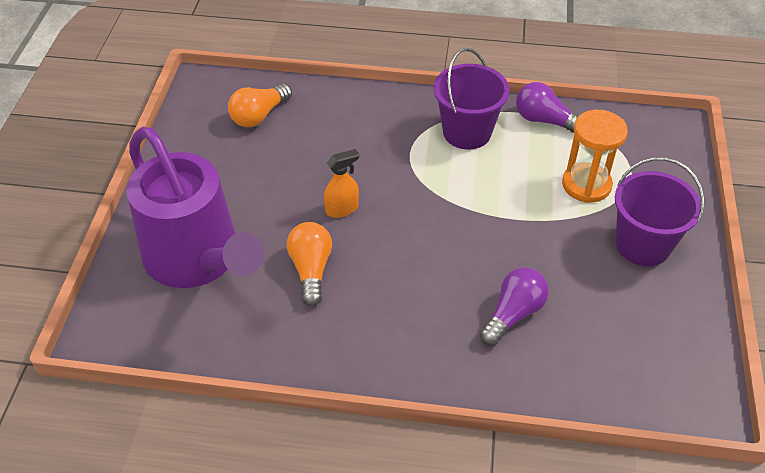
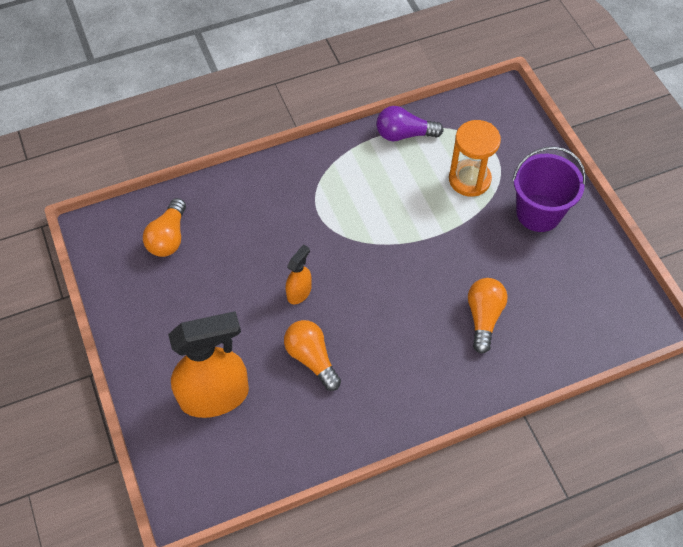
camera: 30 degrees left, 10 degrees up
purple watering can [126,127,265,288] -> orange spray bottle [168,311,249,418]
purple bucket [434,48,510,149] -> none
purple light bulb [480,267,549,346] -> orange light bulb [468,278,508,354]

